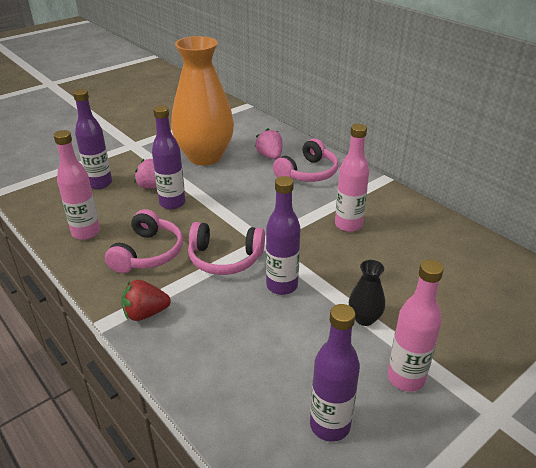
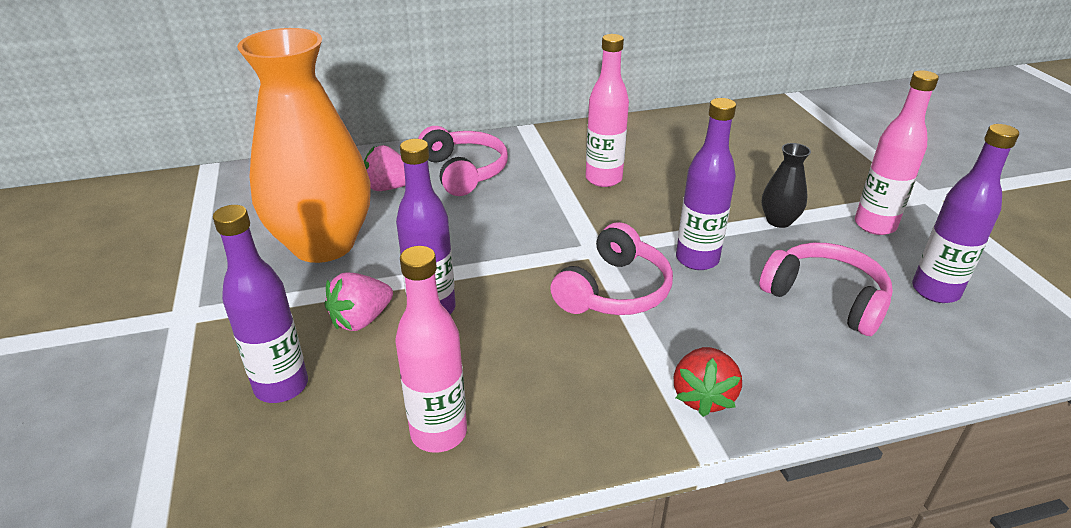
camera: 65 degrees left, 0 degrees up
pink headphones [105,209,183,273] -> pink headphones moved to [759,242,893,336]

